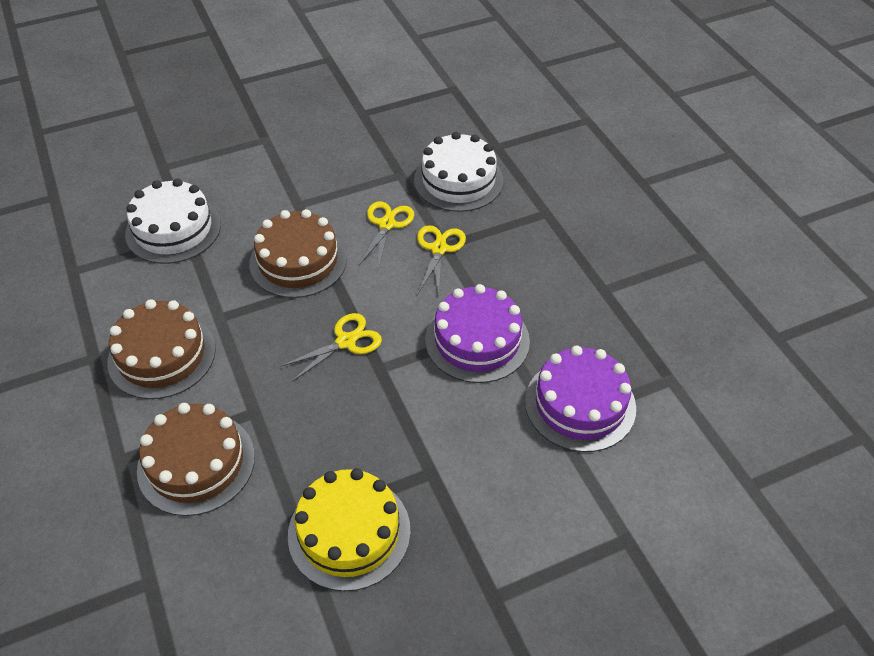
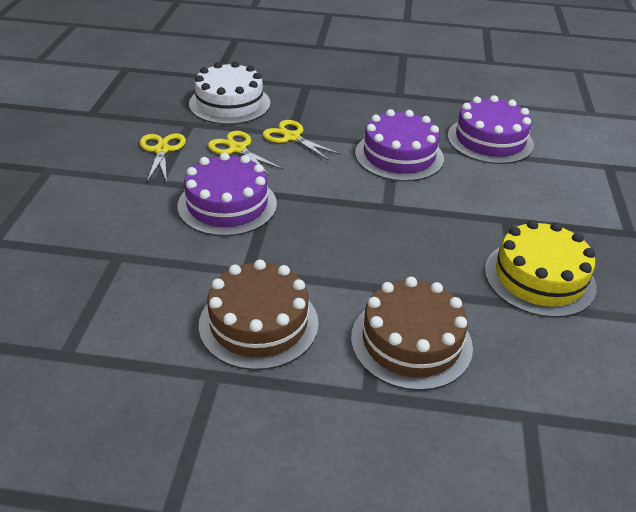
camera: 60 degrees left, 10 degrees down
white cake [125,178,221,264] -> none
brown cake [249,209,347,298] -> purple cake [178,152,277,236]
yellow scissors [280,313,382,382] -> yellow scissors moved to [140,133,186,183]

